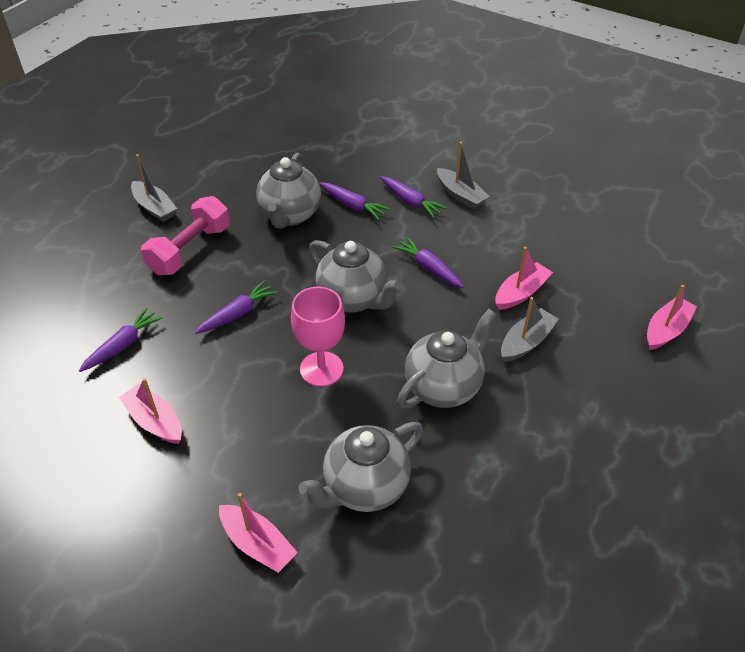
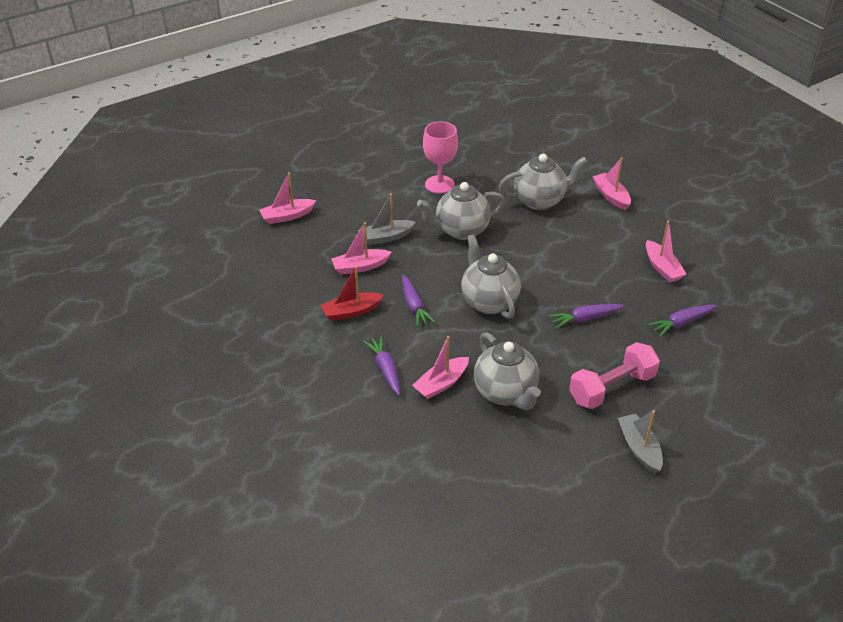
camera: 155 degrees left, 5 degrees down
grey teapot [256,153,321,229] -> grey teapot turned 120 degrees clockwise [474,332,541,410]
pink goblet [291,287,345,387] -> pink goblet moved to [423,121,458,194]
purple carrot [319,183,390,220] -> pink boat [412,336,469,399]
grey boat [437,142,490,209] -> none
none -> red boat [321,266,384,321]

